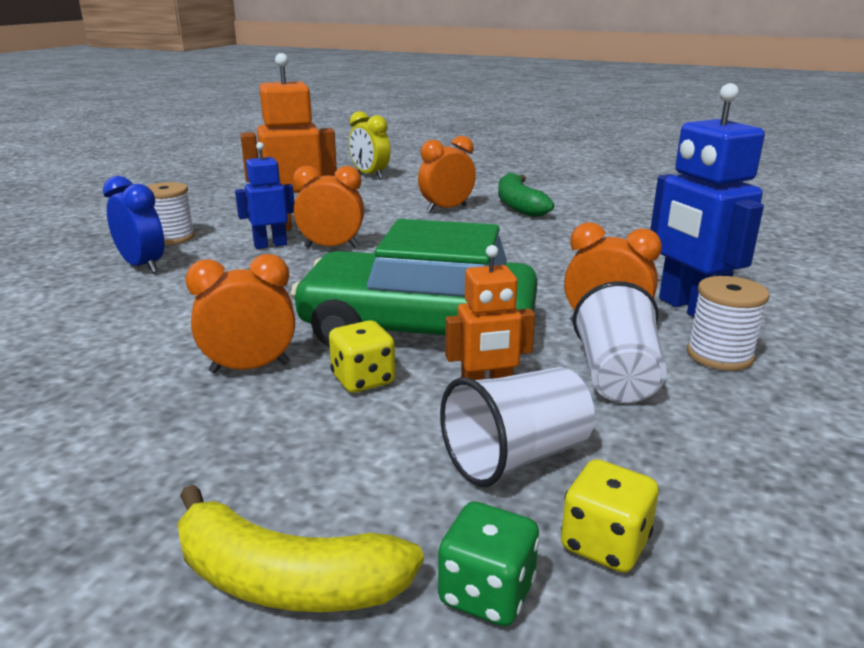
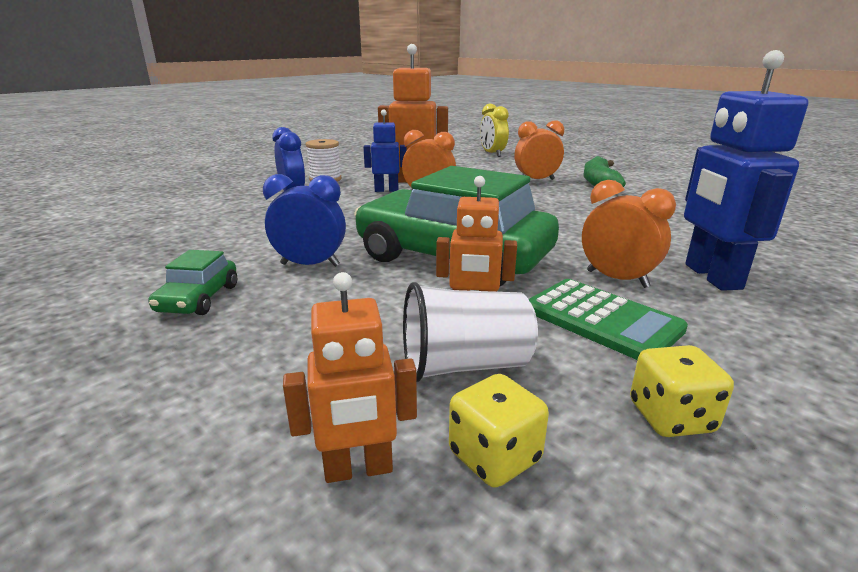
camera: 20 degrees right, 0 degrees up
yellow banana [177,485,424,612] -> none
orange clock [185,254,295,373] -> blue clock [263,174,346,267]
yellow dice [329,320,395,393] -> yellow dice moved to [630,345,734,437]
green dice [438,502,540,626] -> orange robot [283,272,417,483]
white cup [573,281,667,403] -> green calculator [528,279,688,360]
white spool [687,276,769,371] -> none
none -> green car [149,250,237,315]

